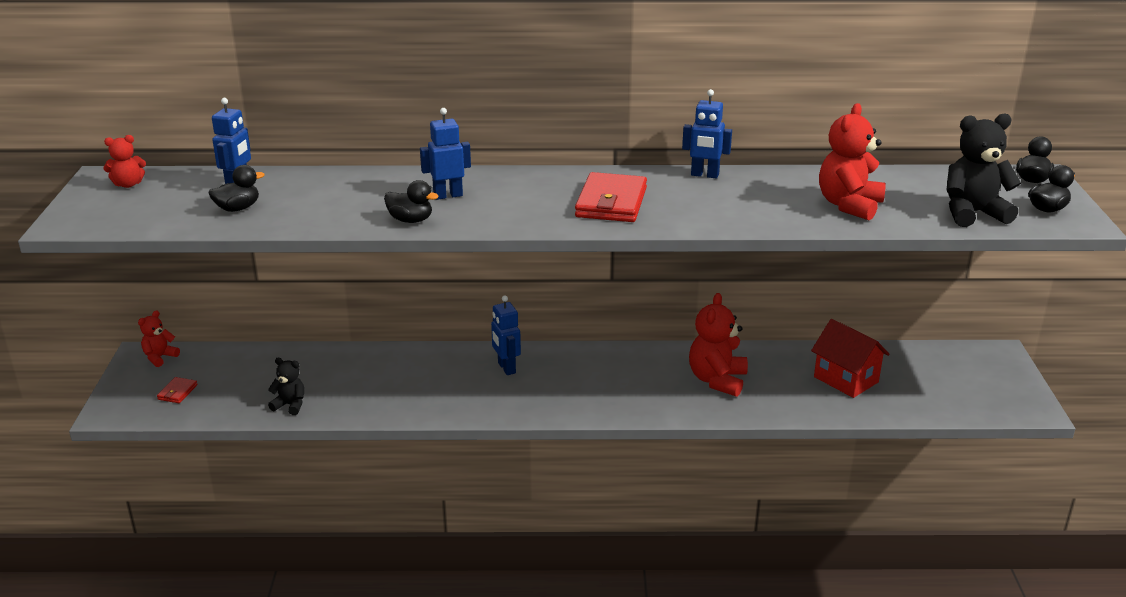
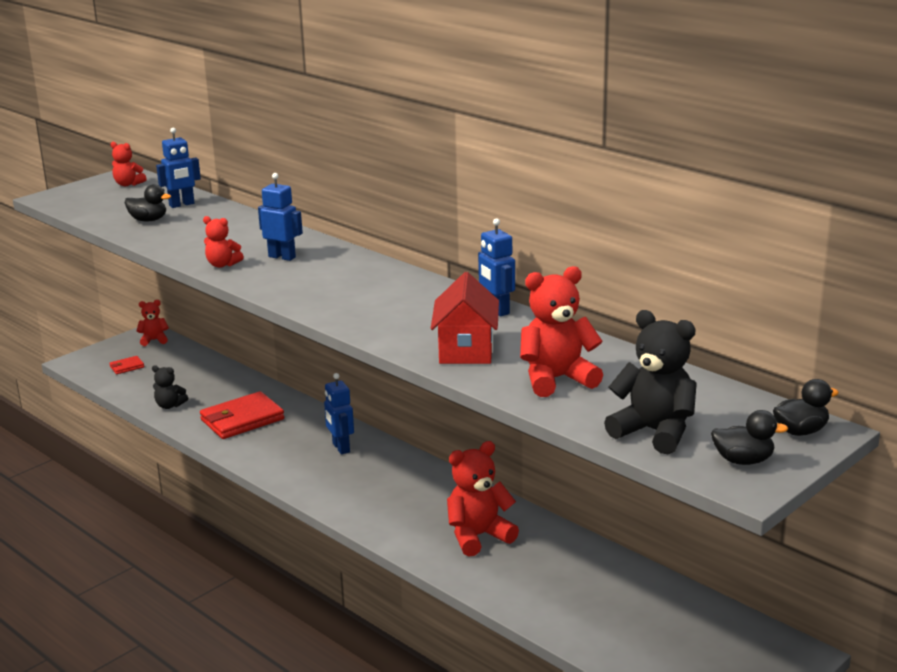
camera: 45 degrees right, 5 degrees down
black teddy bear [268,358,304,415] -> black teddy bear turned 135 degrees clockwise [152,365,188,409]
black duck [384,180,438,223] -> red teddy bear [203,216,244,268]
blue robot [491,295,521,375] -> blue robot turned 45 degrees counterclockwise [324,373,354,454]
red wallet [575,172,647,222] -> red wallet moved to [200,391,284,439]
red house [811,319,889,398] -> red house moved to [431,272,499,364]

